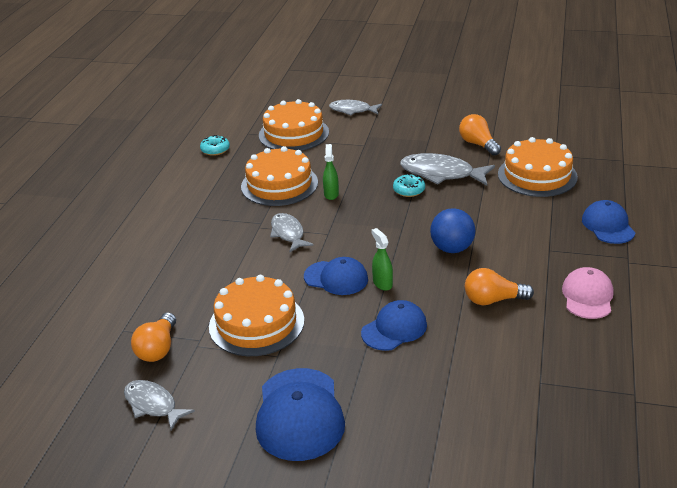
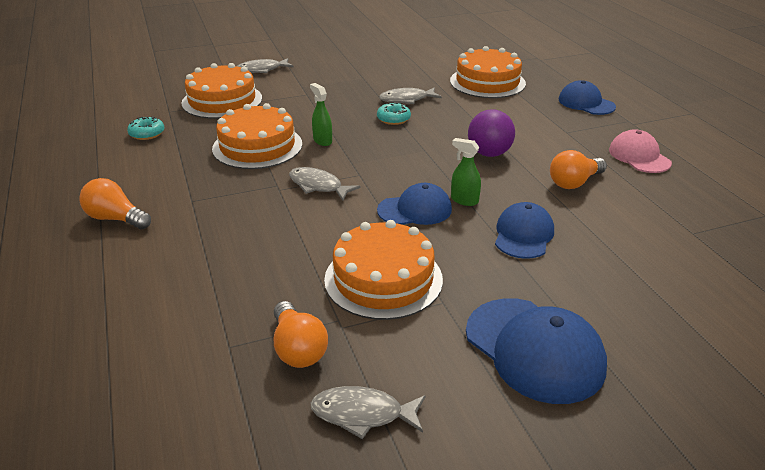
camera: 35 degrees left, 0 degrees up
grey fish [400,153,495,186] -> grey fish [379,87,442,104], size x0.64
blue ball [430,208,476,253] -> purple ball [468,109,515,157]
orange light bulb [459,114,501,156] -> orange light bulb moved to [79,178,151,229]

